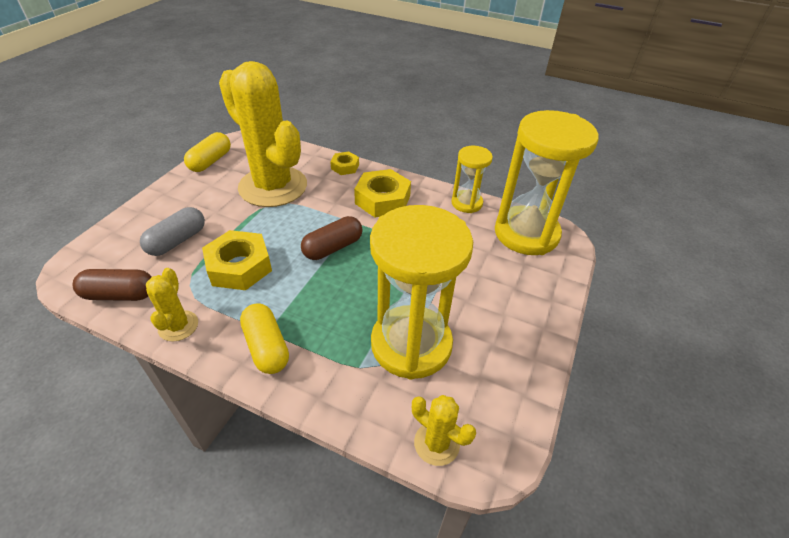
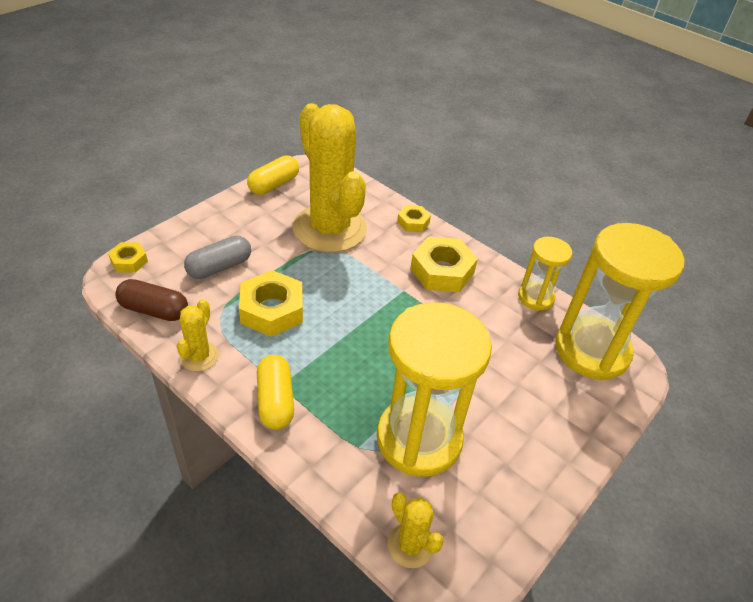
camera: 15 degrees right, 0 degrees up
brown capsule [301,216,363,260] -> none
none -> yellow nut [108,242,148,272]

